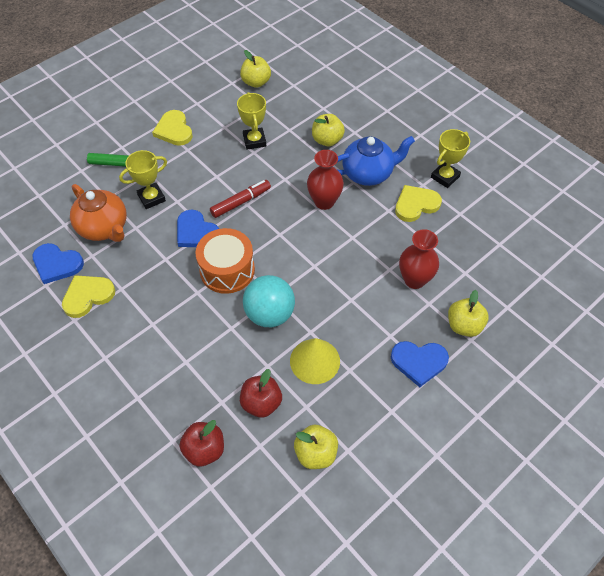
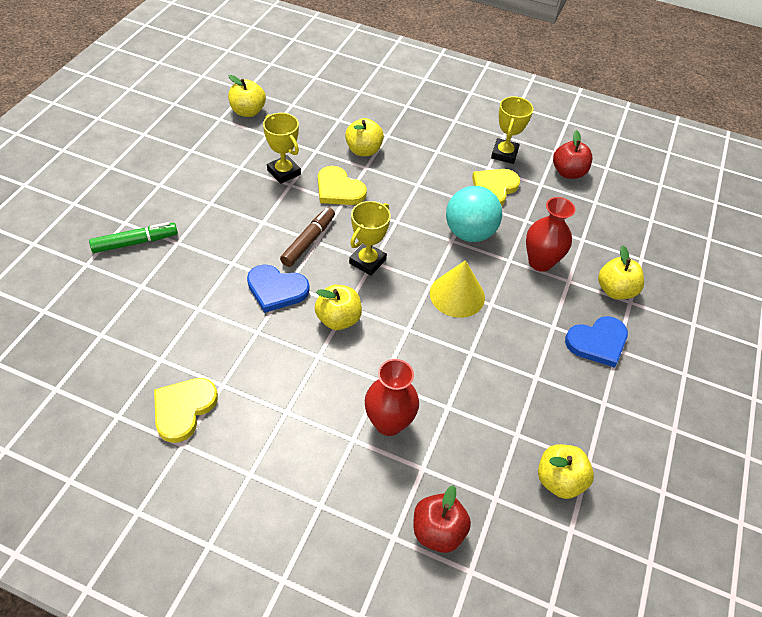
camera: 30 degrees left, 5 degrees down
blue heart [33,243,84,284] -> none
orange teapot [70,184,127,242] -> none
yellow trophy [119,150,167,209] -> yellow trophy moved to [349,201,391,276]
yellow heart [152,110,193,146] -> yellow heart moved to [318,166,367,205]
orange drum [196,228,255,294] -> yellow apple [315,285,362,330]
red marker [210,180,271,218] -> brown marker [280,207,335,267]
red apple [240,369,282,418] -> red apple moved to [553,130,592,179]
turquoise ball [243,275,295,327] -> turquoise ball moved to [446,186,502,242]
yellow cone [290,338,340,384] -> yellow cone moved to [430,260,485,318]
red vase [307,150,344,210] -> red vase moved to [365,359,419,436]
blue teapot [332,136,415,186] -> none

